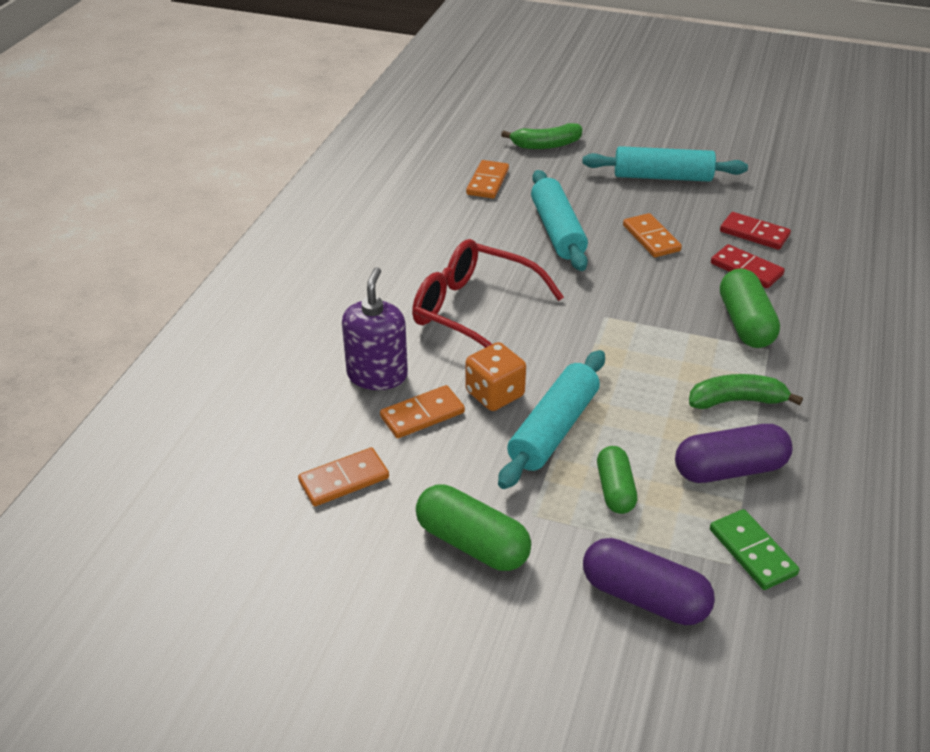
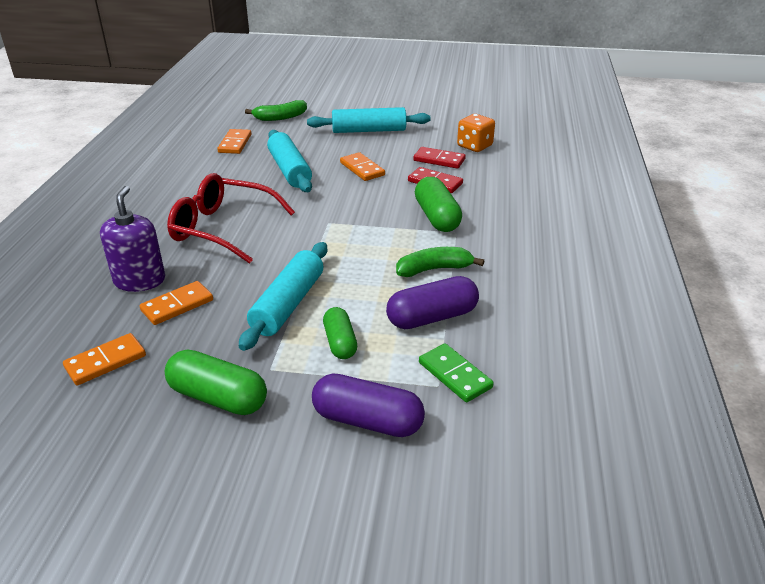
camera: 10 degrees left, 5 degrees down
orange dice [466,342,526,411] -> orange dice moved to [457,114,495,152]

